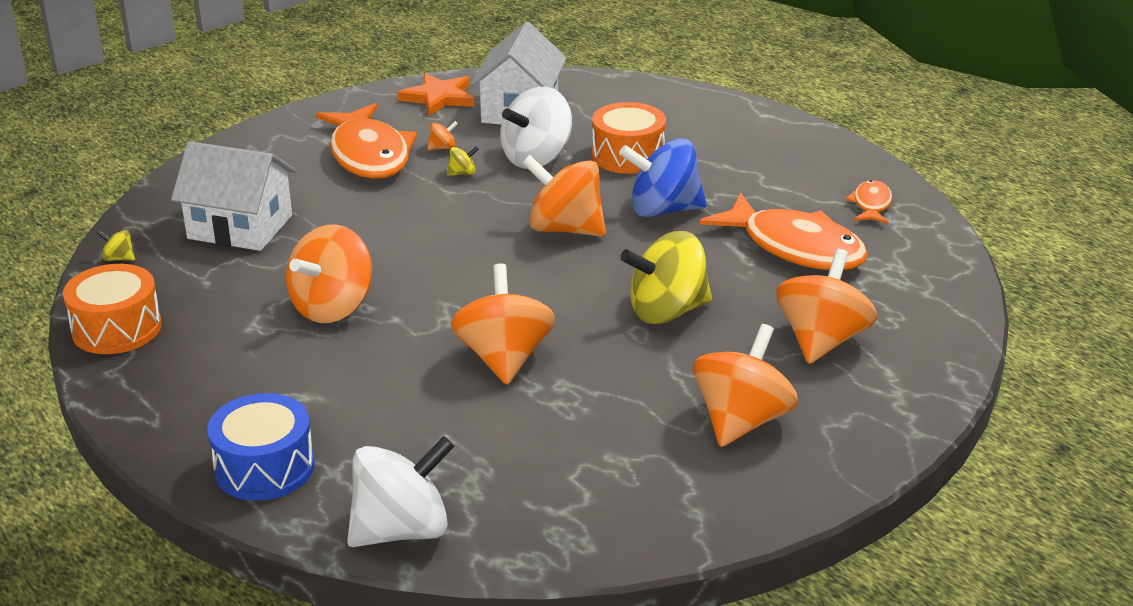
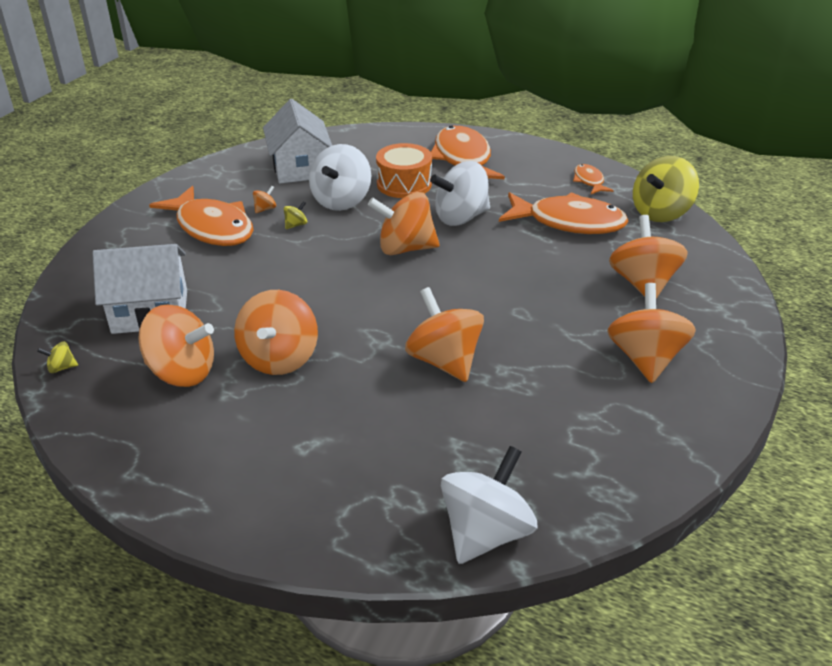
camera: 25 degrees left, 5 degrees up
orange drum [63,264,162,354] -> none
blue drum [207,393,315,501] -> none
orange star [398,73,475,116] -> none
blue spinning top [619,138,707,217] -> white spinning top [430,161,490,226]
yellow spinning top [620,231,712,324] -> yellow spinning top moved to [633,156,699,222]
none -> orange spinning top [138,304,214,387]
none -> orange fish [431,126,505,179]

